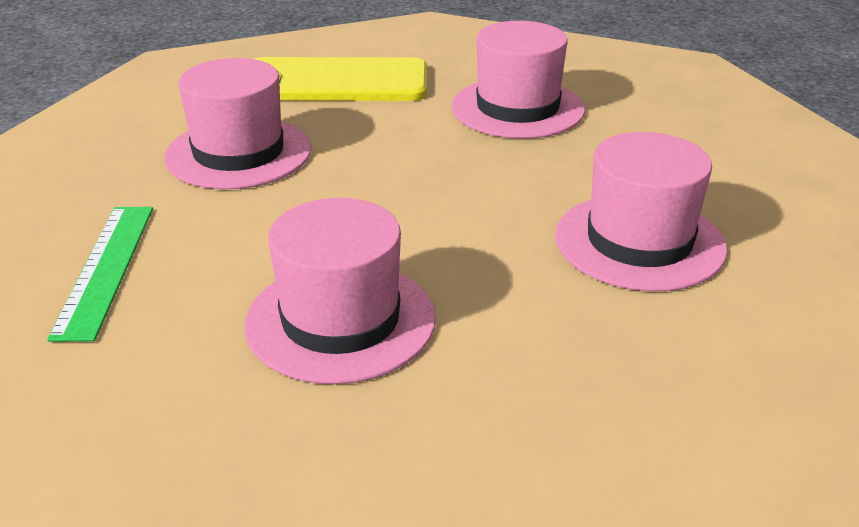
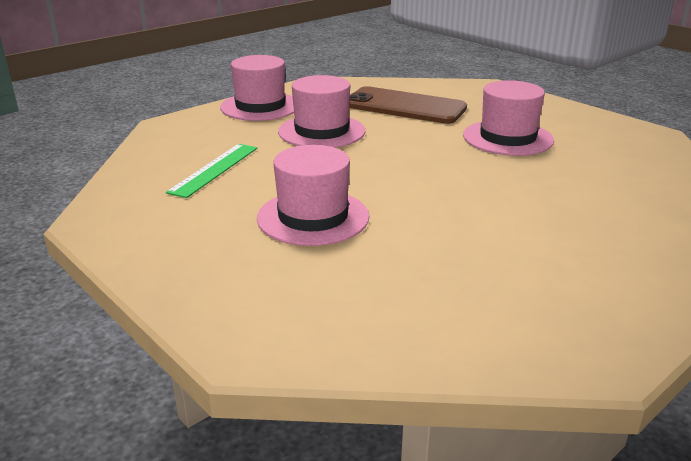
camera: 25 degrees right, 5 degrees down
yellow phone [254,57,427,101] -> brown phone [349,86,467,124]
pink hat [555,132,727,291] -> pink hat moved to [220,55,294,121]

